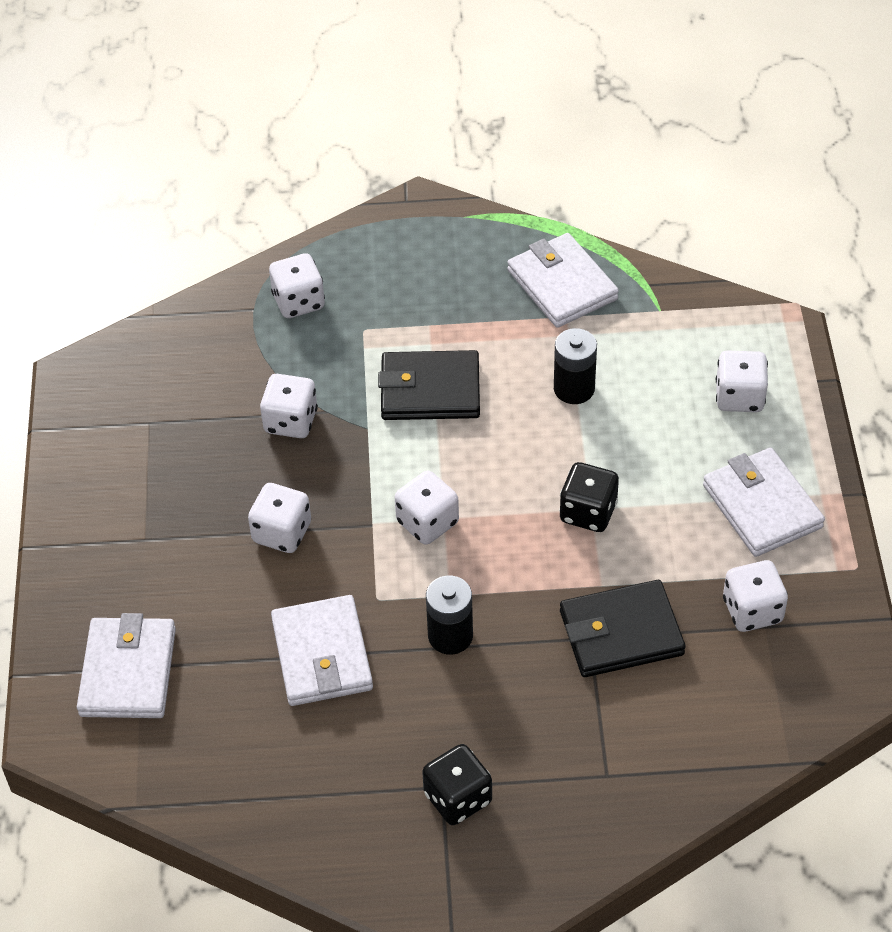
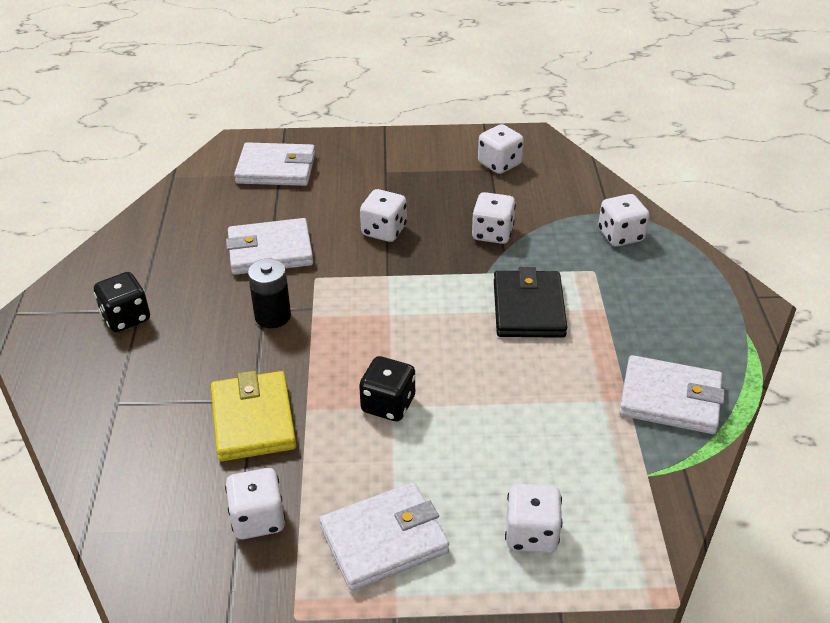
camera: 90 degrees right, 10 degrees down
white dice [395,471,459,545] -> white dice moved to [478,124,524,174]
white wallet [507,233,619,328] -> white wallet turned 45 degrees clockwise [619,355,725,434]
black battery [554,328,597,404] -> none
black wallet [560,580,685,677] -> yellow wallet [211,371,296,461]

